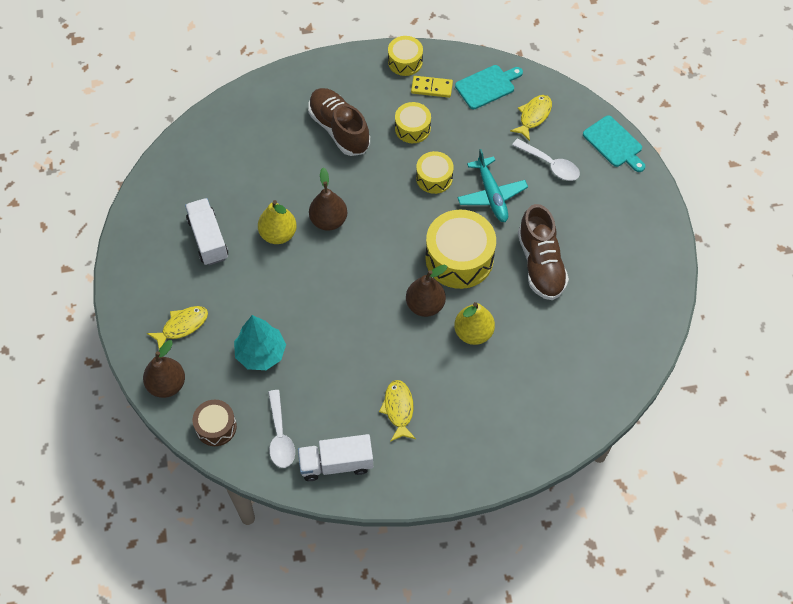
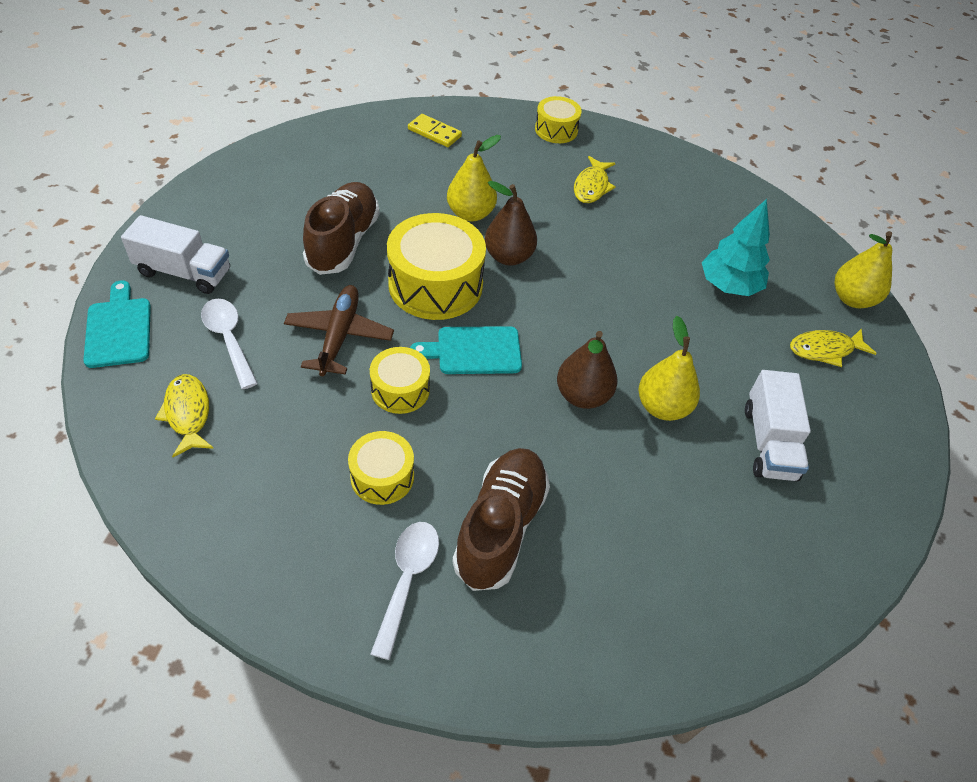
camera: 160 degrees left, 10 degrees down
brown pear [143,340,185,398] -> yellow pear [835,231,892,308]
brown drum [193,400,237,446] -> none
white spoon [268,390,295,468] -> white spoon moved to [370,522,439,660]
white truck [298,434,373,481] -> white truck moved to [121,215,230,294]
brown shoe [308,88,370,156] -> brown shoe turned 150 degrees counterclockwise [452,448,550,591]
yellow drum [388,36,423,76] -> yellow drum moved to [535,96,582,143]
yellow domino [411,76,453,98] -> yellow domino moved to [408,114,462,147]
turquoise cutting board [455,65,523,109] -> turquoise cutting board moved to [410,326,522,374]
turquoise plane [457,149,528,222] -> brown plane [284,285,394,376]
yellow fish [510,95,552,141] -> yellow fish turned 105 degrees clockwise [155,374,214,457]

